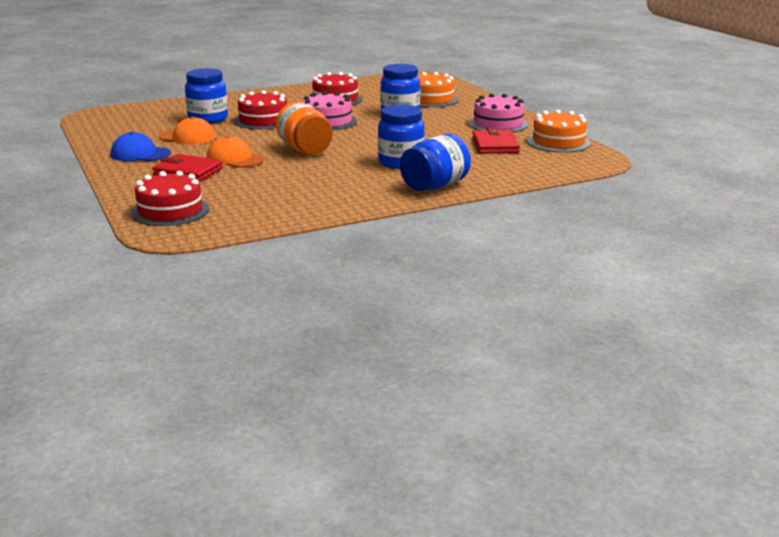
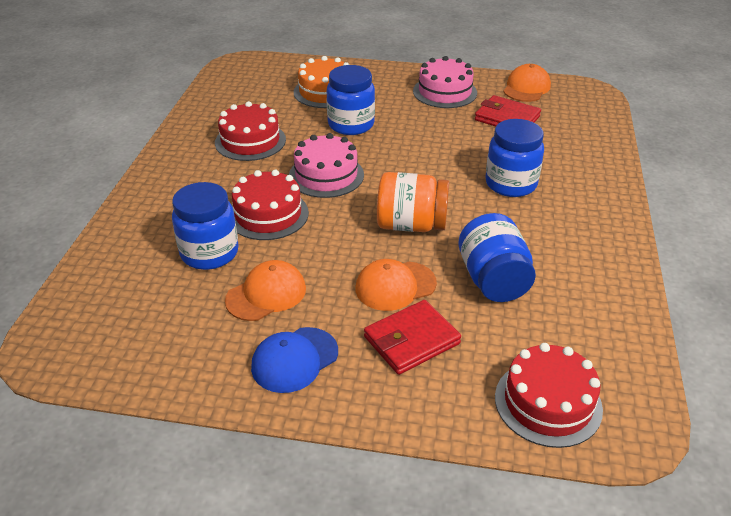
camera: 55 degrees left, 15 degrees up
blue jar [400,134,471,191] -> blue jar moved to [459,213,536,302]
orange cake [527,109,591,152] -> orange cap [503,64,551,102]

